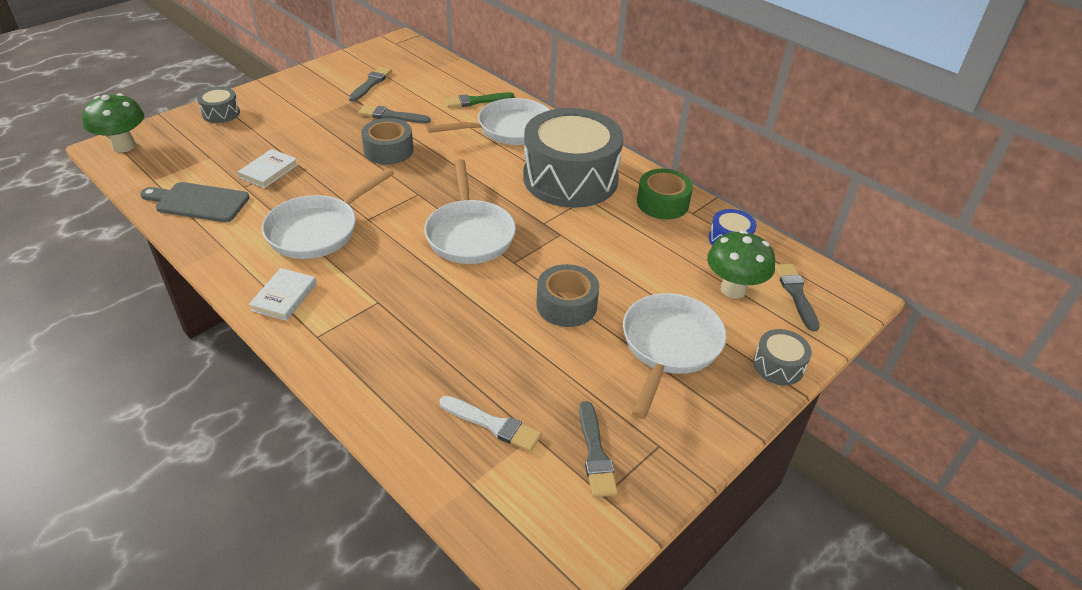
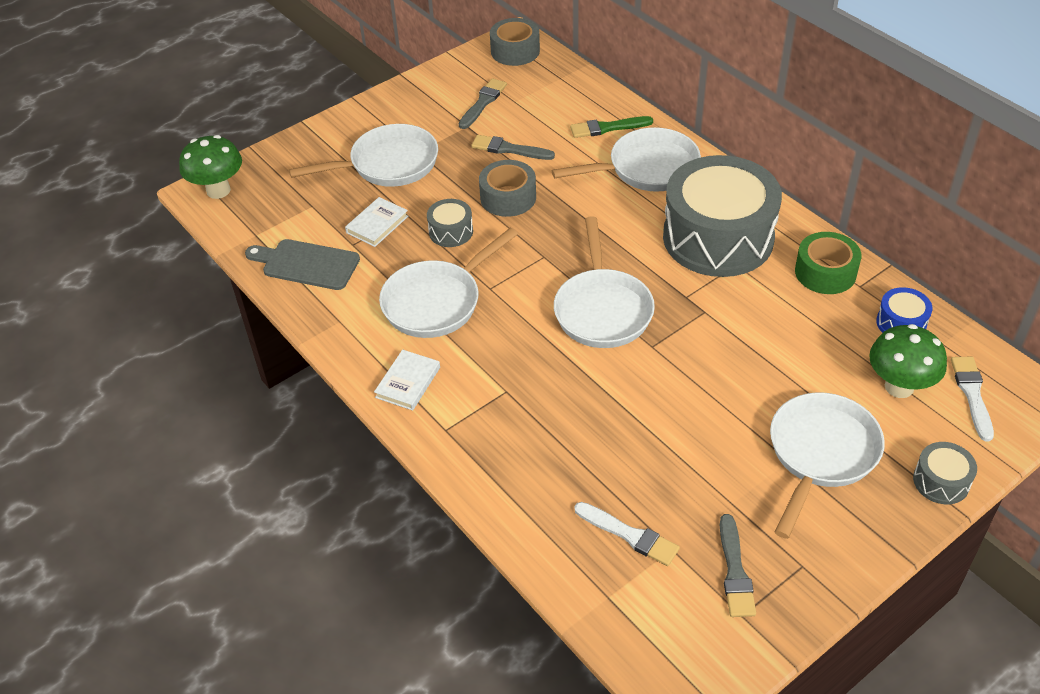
camera: 10 degrees right, 5 degrees up
grey drum [197,87,240,123] -> grey drum moved to [427,199,473,247]
grey tape [536,264,599,327] -> grey tape moved to [490,18,540,66]
grey brush [775,264,820,331] -> white brush [951,357,994,441]
none -> white pan [289,124,438,187]

